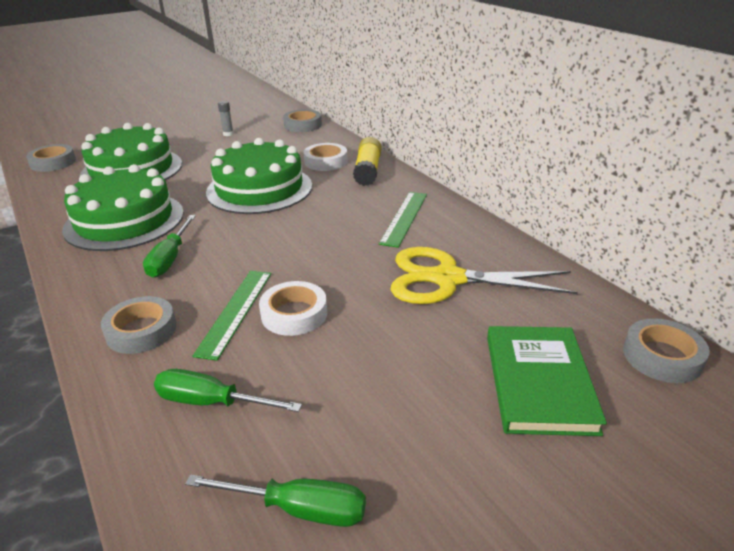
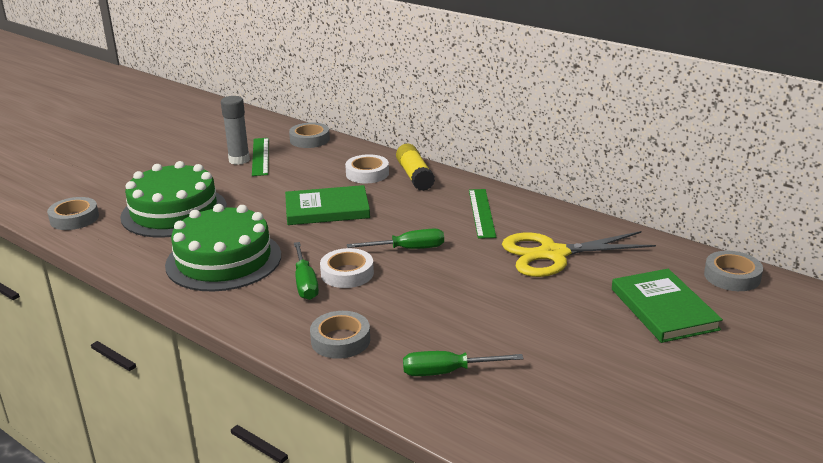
camera: 20 degrees left, 5 degrees down
green screwdriver [185,475,366,527] -> green screwdriver moved to [347,229,444,249]
green ruler [192,271,271,361] -> green ruler moved to [252,138,269,176]
green cake [206,138,312,214] -> green book [285,185,370,225]
grey glue stick [218,101,234,136] -> grey glue stick [221,96,250,165], size x1.86
white tape [259,281,327,336] -> white tape moved to [320,248,374,288]

